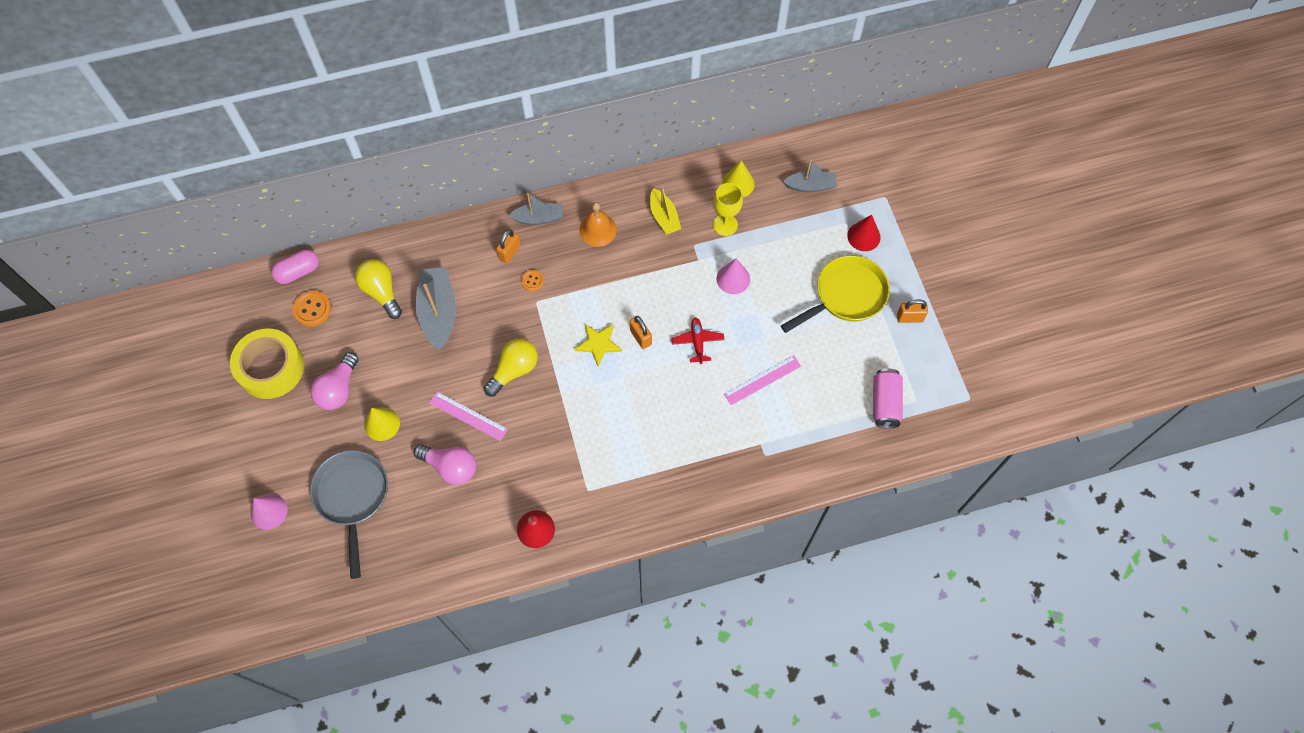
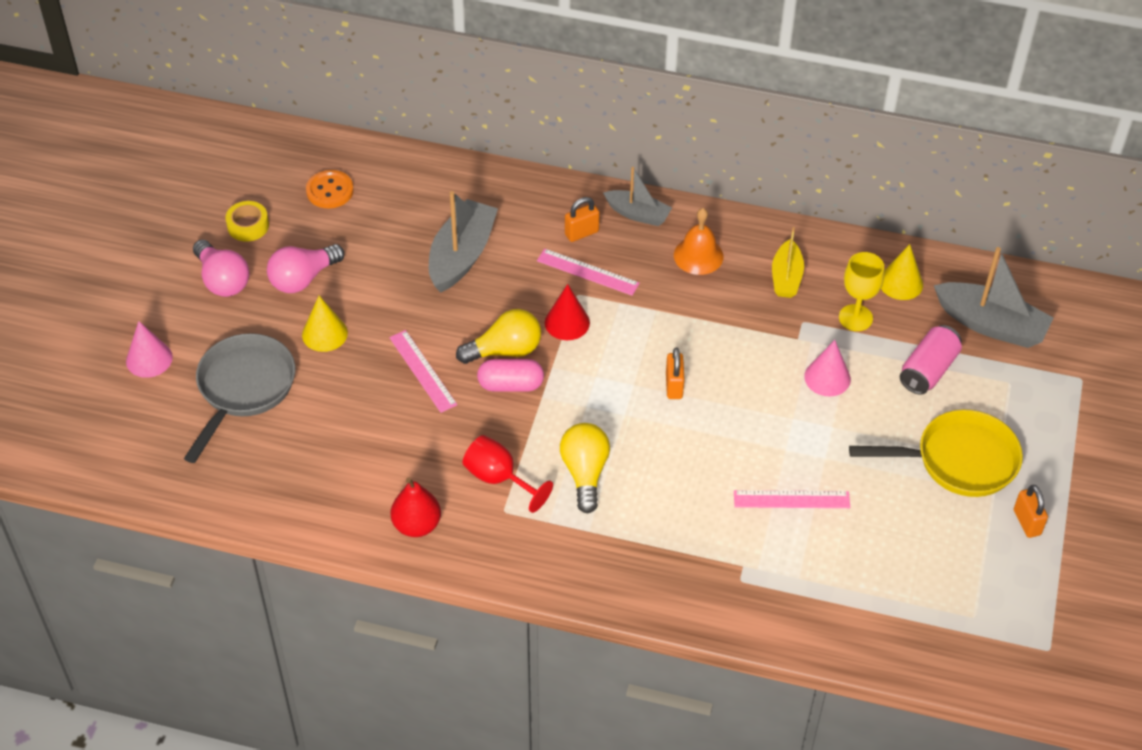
camera: 30 degrees right, 15 degrees down
yellow tape [230,329,304,399] -> yellow tape [225,201,269,242], size x0.50
pink capsule [271,249,319,284] -> pink capsule moved to [477,359,544,392]
yellow light bulb [355,259,402,319] -> yellow light bulb moved to [560,423,610,513]
pink light bulb [414,444,476,485] -> pink light bulb moved to [193,240,249,297]
orange button [521,270,544,291] -> pink ruler [537,249,640,296]
yellow star [575,324,622,366] -> none
red plane [671,318,725,364] -> none
grey boat [783,159,837,192] -> grey boat [934,247,1054,348], size x1.62
red cone [847,215,881,251] -> red cone moved to [545,284,590,340]
pink can [873,369,903,428] -> pink can moved to [900,325,962,395]
orange padlock [897,299,928,323] -> orange padlock turned 45 degrees clockwise [1014,485,1048,538]
none -> red goblet [463,435,553,513]

